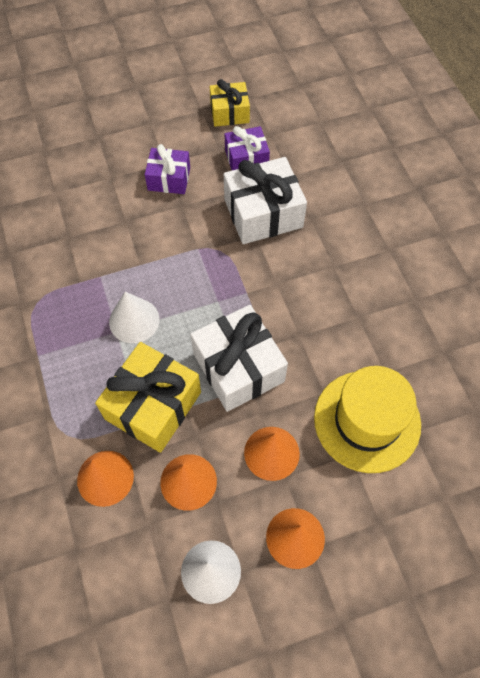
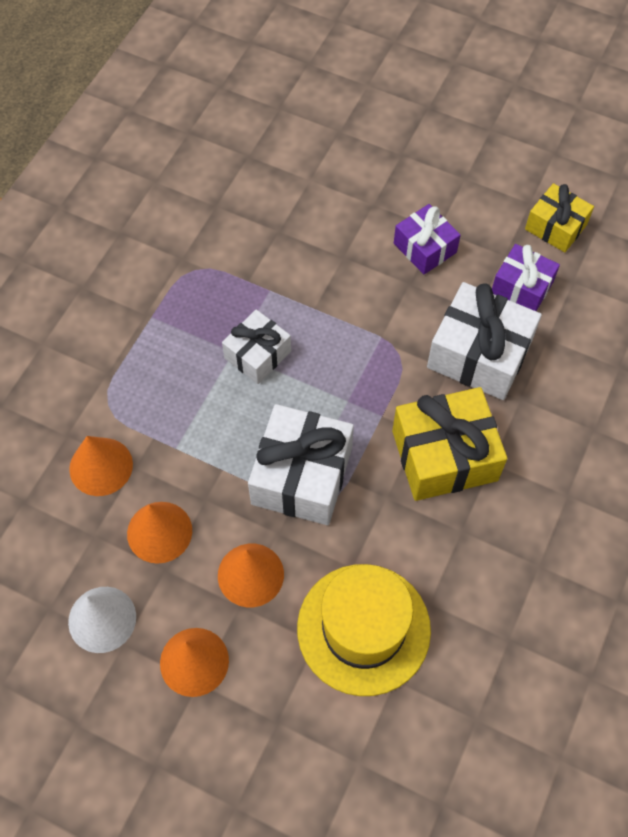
camera: 45 degrees right, 0 degrees up
yellow gift [95,342,201,453] -> yellow gift moved to [392,387,507,501]
white cone [109,292,159,343] -> white gift [222,310,291,384]

